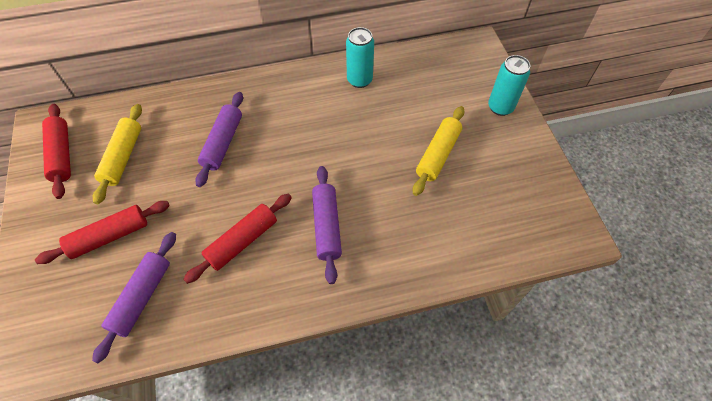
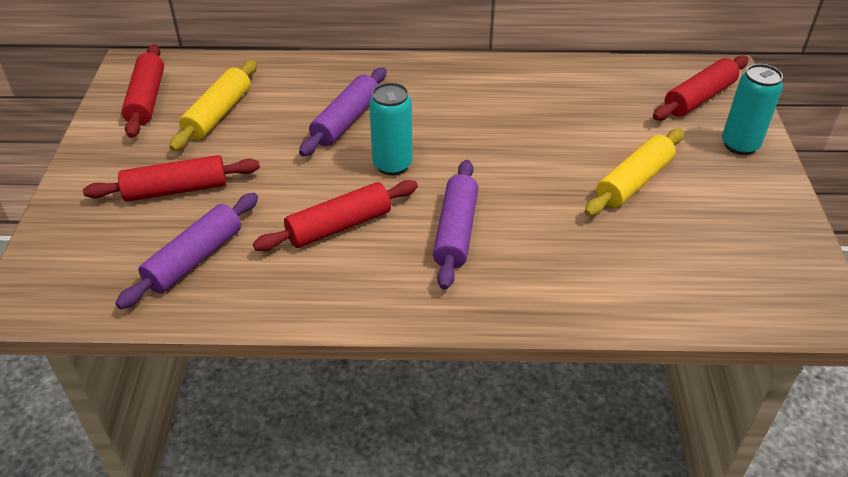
camera: 15 degrees right, 15 degrees down
turquoise can [346,27,374,88] -> turquoise can moved to [369,83,413,175]
none -> red rolling pin [653,55,749,120]

